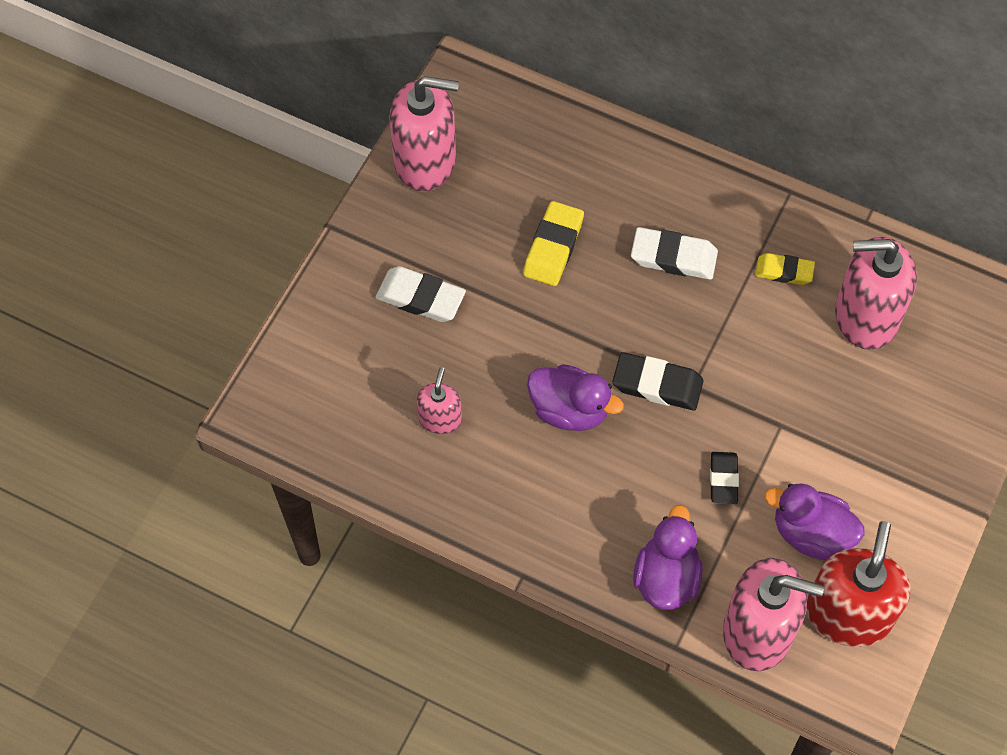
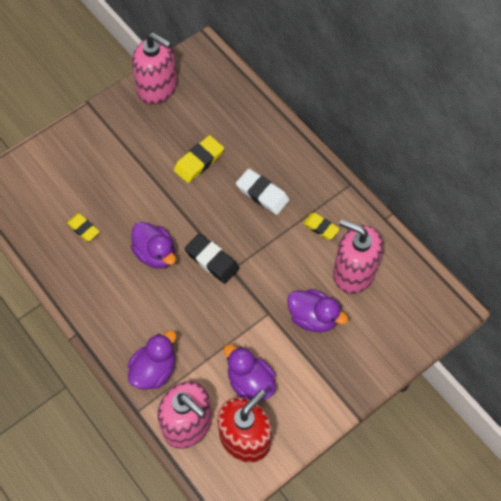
camera: 25 degrees right, 0 degrees up
white eraser [376,266,466,322] -> none
pink soap dispenser [417,367,462,434] -> yellow eraser [67,213,100,242]
black eraser [710,452,739,504] -> none
none -> purple duck [287,289,348,332]

